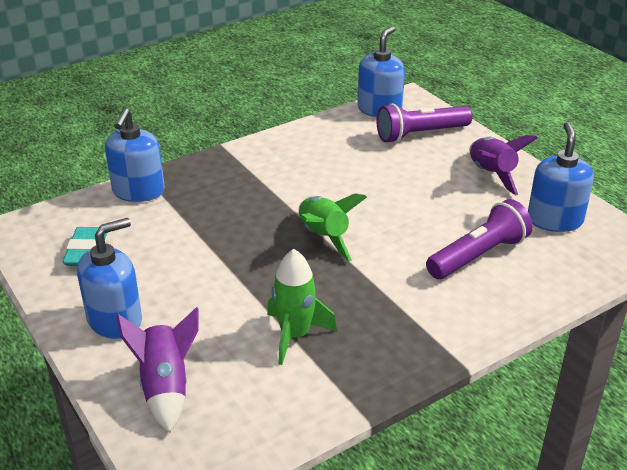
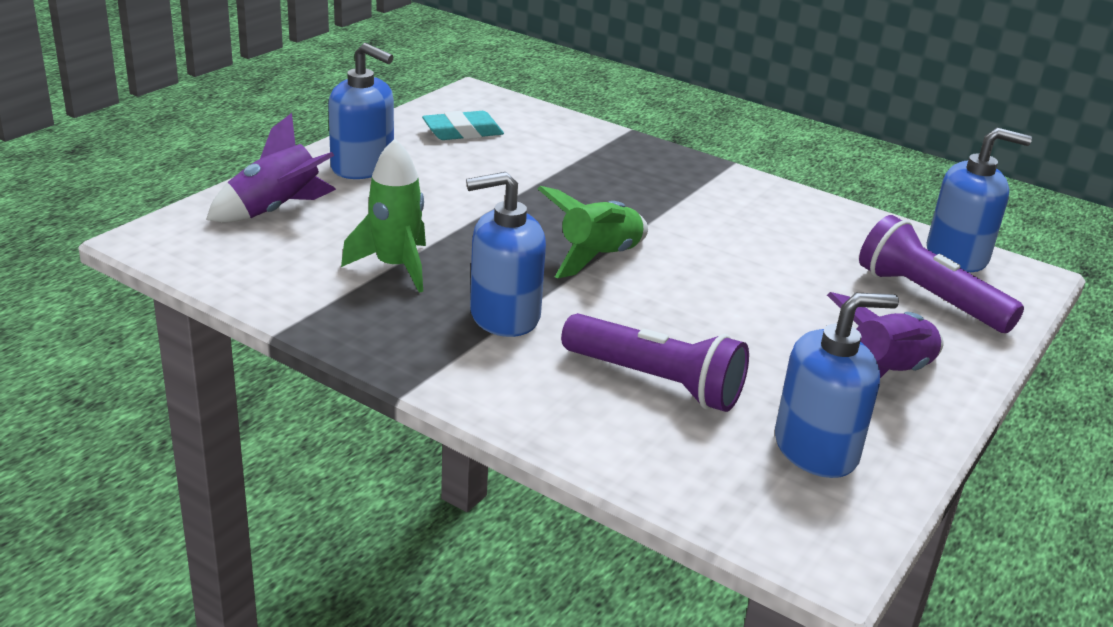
camera: 65 degrees right, 5 degrees down
blue soap dispenser [105,108,165,202] -> blue soap dispenser moved to [466,172,546,337]

